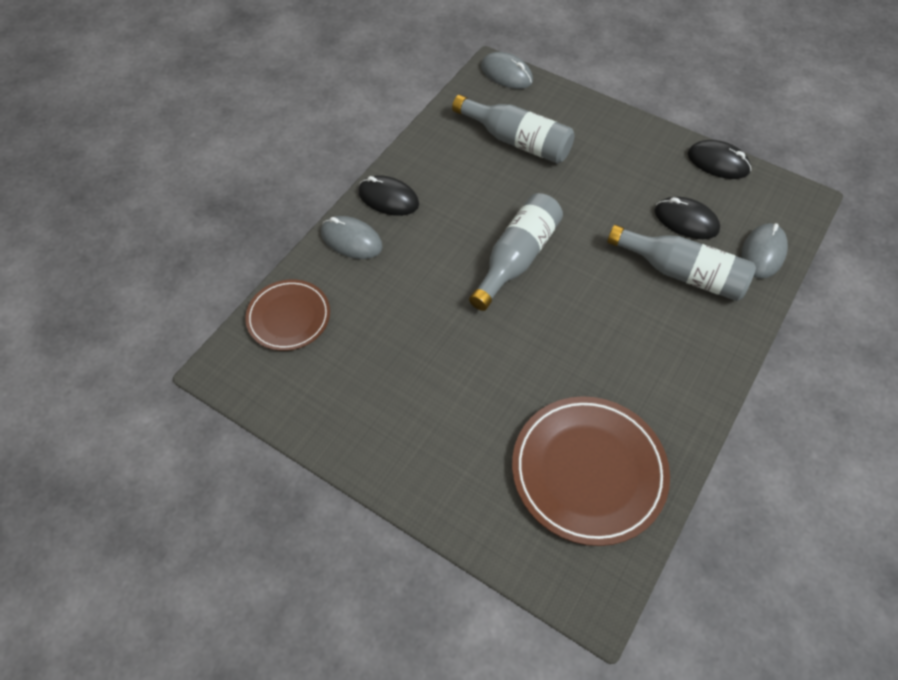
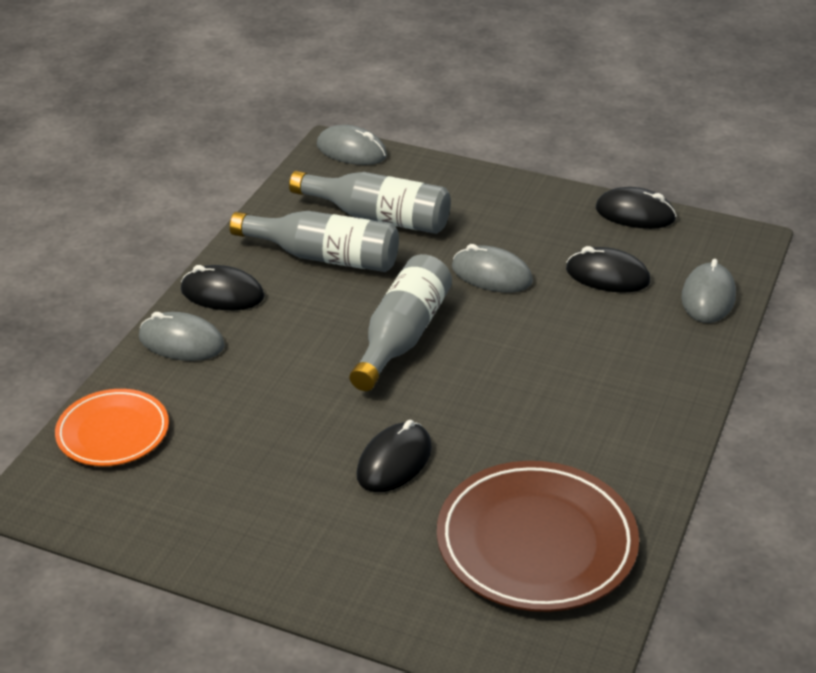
camera: 10 degrees left, 20 degrees down
brown plate [245,279,330,351] -> orange plate [55,389,169,466]
grey bottle [607,225,756,301] -> grey bottle moved to [230,211,399,272]
none -> black mouse [356,420,432,492]
none -> grey mouse [452,244,533,293]

